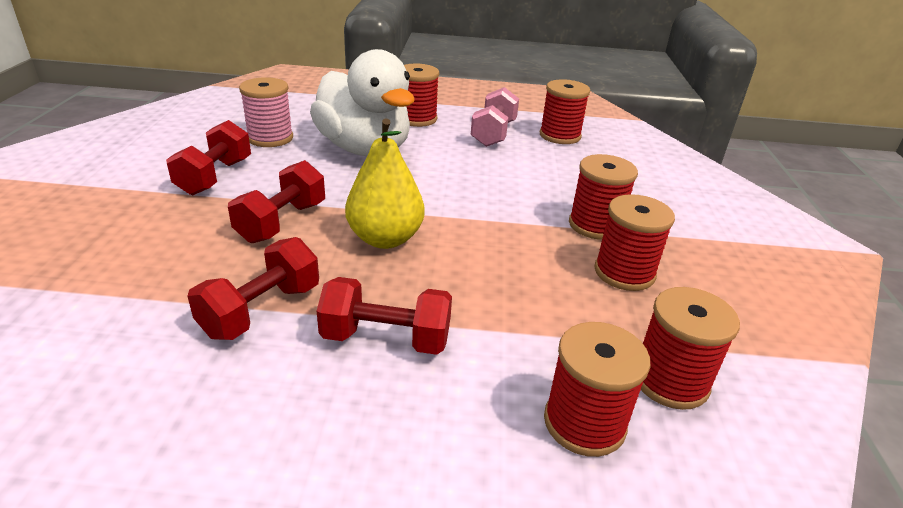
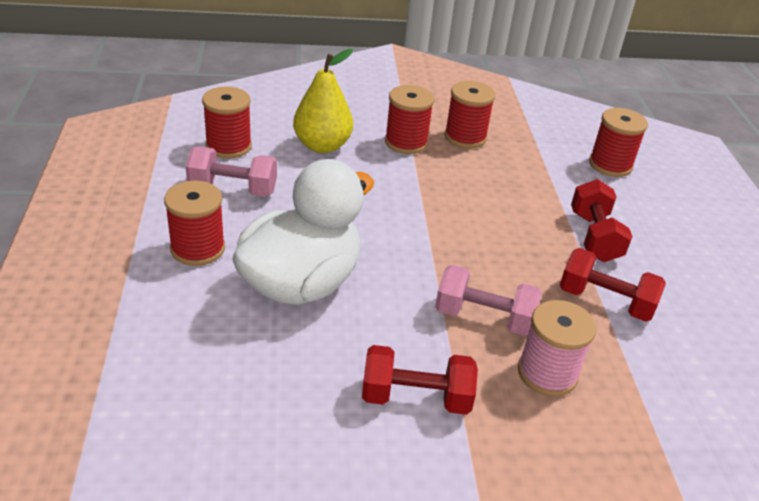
camera: 100 degrees left, 5 degrees up
red dumbbell [228,160,325,243] -> pink dumbbell [435,265,542,336]
pink spool [239,77,293,147] -> pink spool moved to [518,300,596,397]
yellow pear [345,118,425,249] -> yellow pear moved to [293,49,353,153]
red spool [641,287,740,410] -> none

